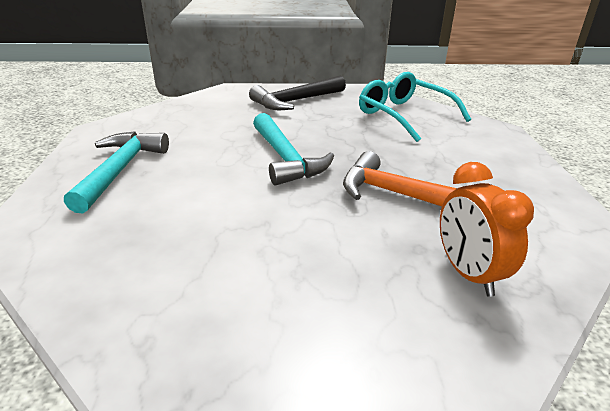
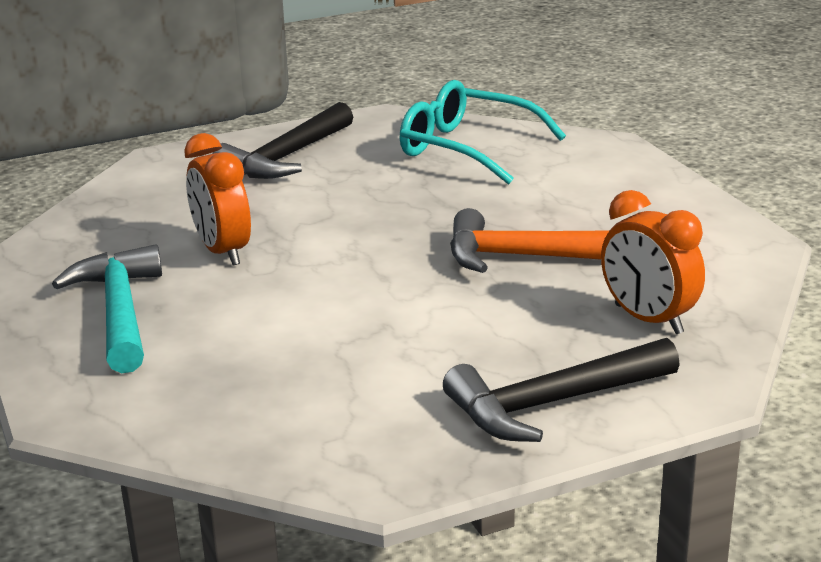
camera: 20 degrees left, 5 degrees down
turquoise hammer [253,113,334,186] -> none
none -> orange clock [184,133,251,265]
none -> black hammer [443,338,680,442]

